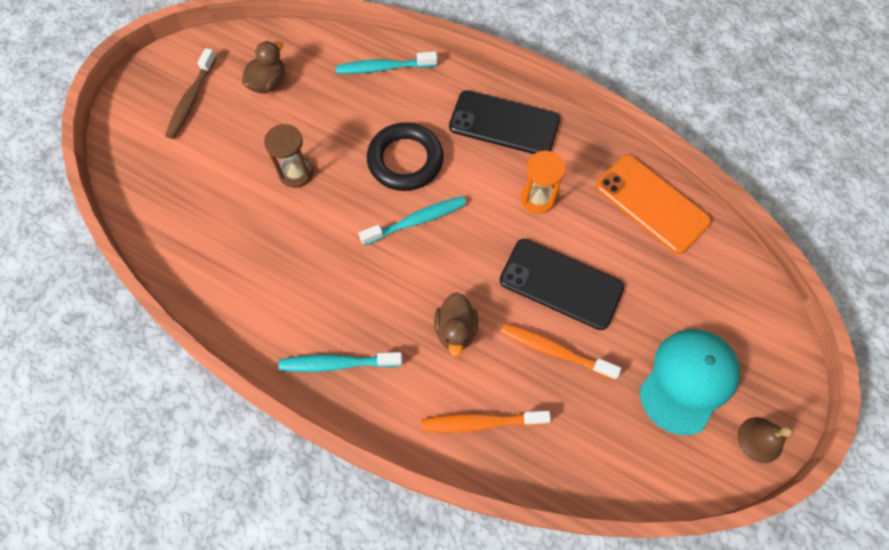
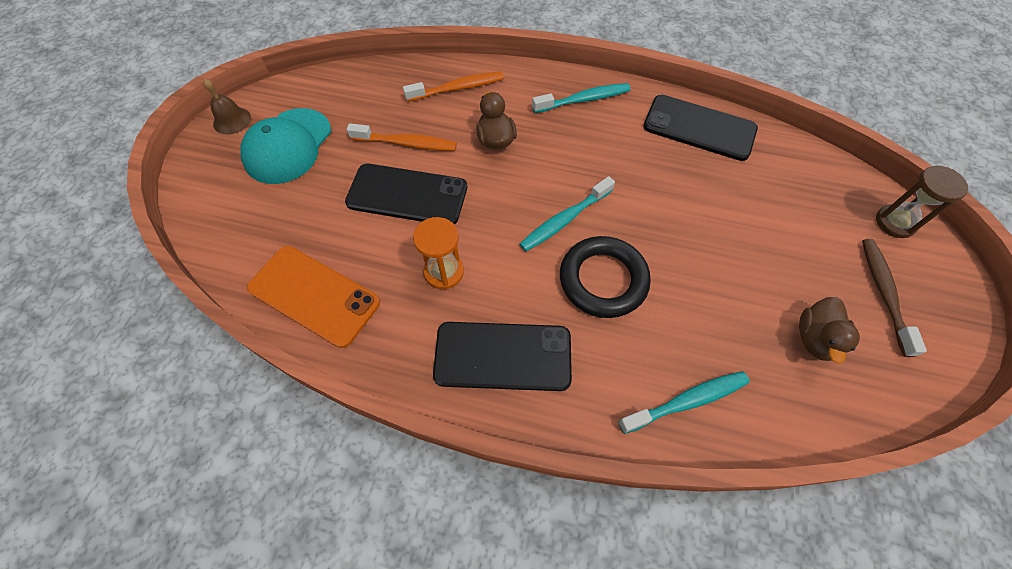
camera: 165 degrees right, 5 degrees down
brown hourglass [264,124,314,188] -> brown hourglass moved to [876,165,968,238]
none -> black phone [643,95,758,161]

